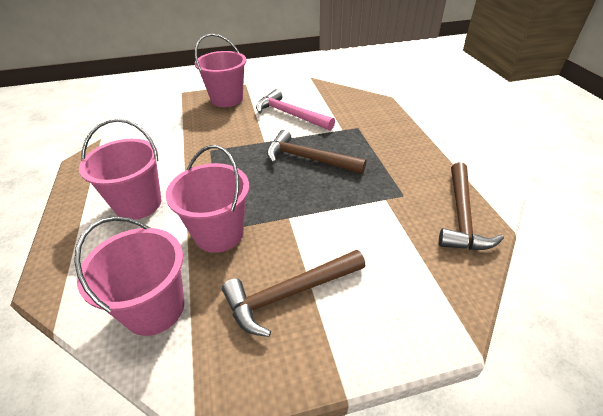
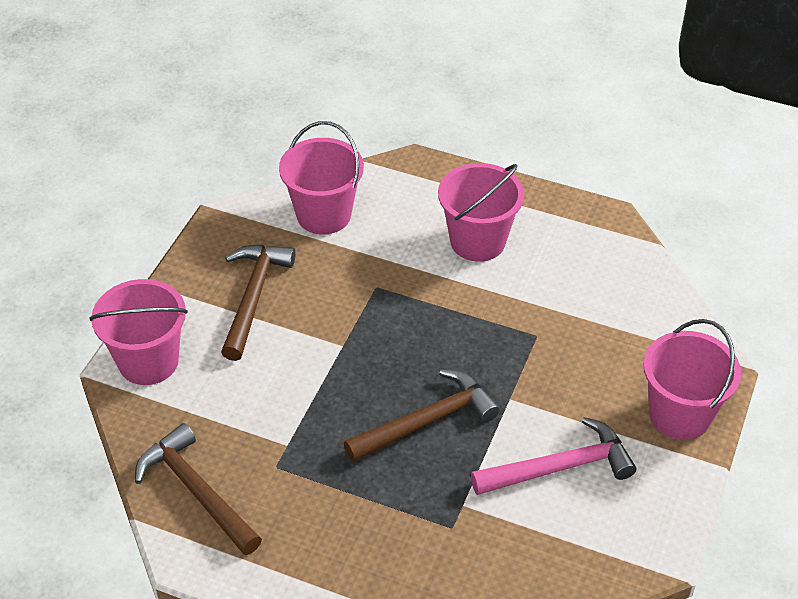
camera: 125 degrees right, 5 degrees up
pink bucket [166,145,249,253] -> pink bucket moved to [90,279,188,385]

